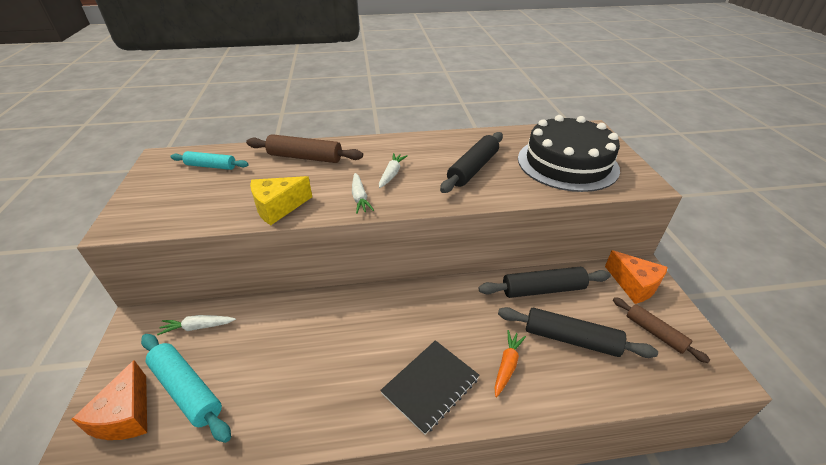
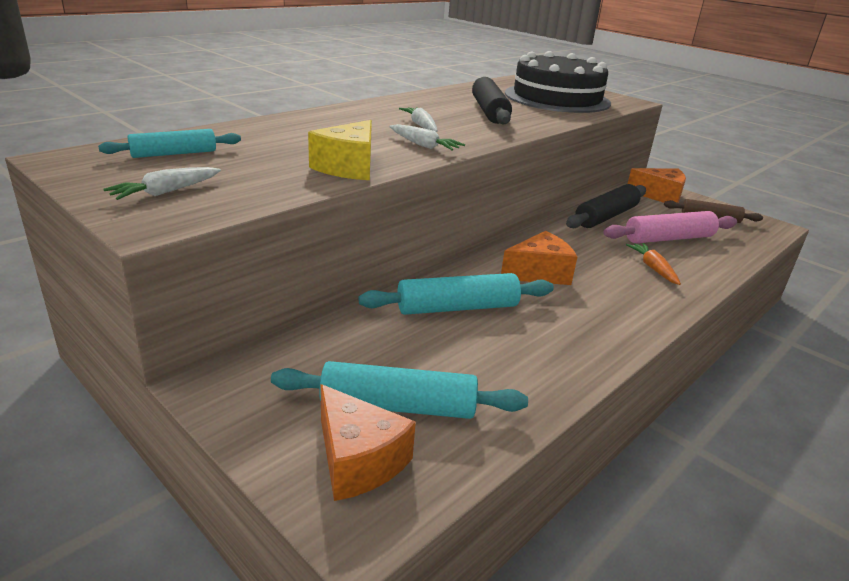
camera: 40 degrees left, 10 degrees down
white carrot [157,315,236,335] -> white carrot moved to [103,167,221,200]
brown rolling pin [246,134,363,163] -> none
black notebook [380,340,480,435] -> none
black rolling pin [498,307,658,358] -> pink rolling pin [603,211,737,243]
none -> turquoise rolling pin [359,273,554,315]
none -> orange cheese [501,231,577,285]

